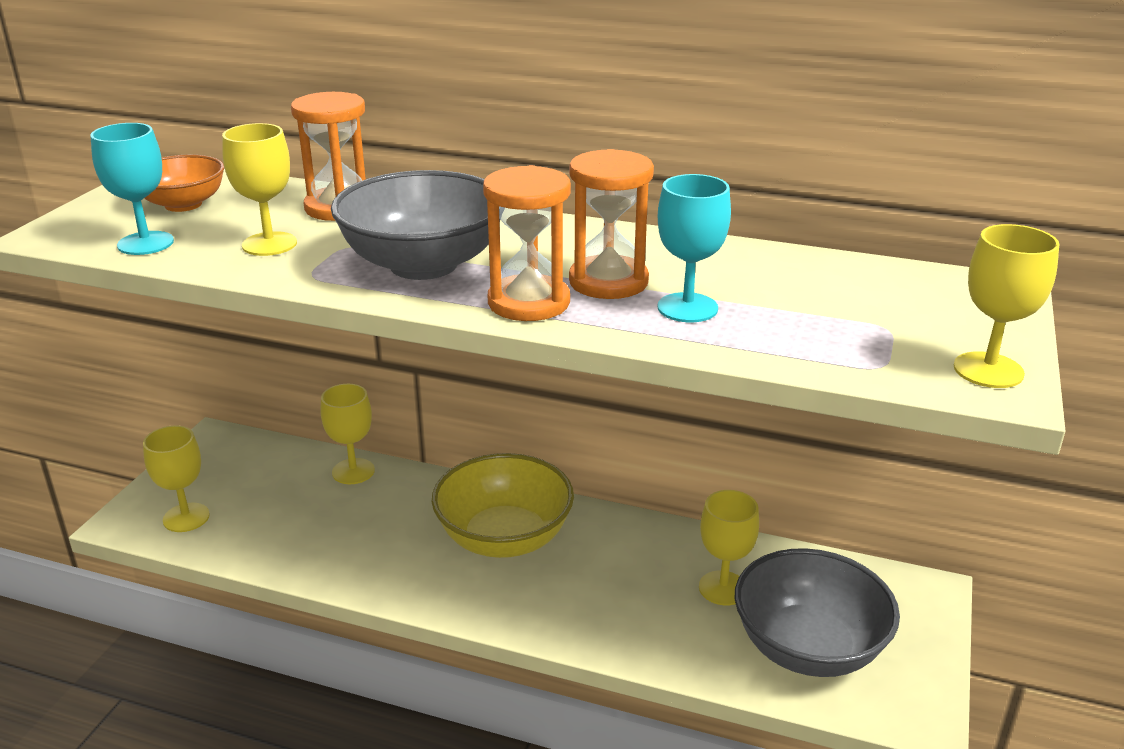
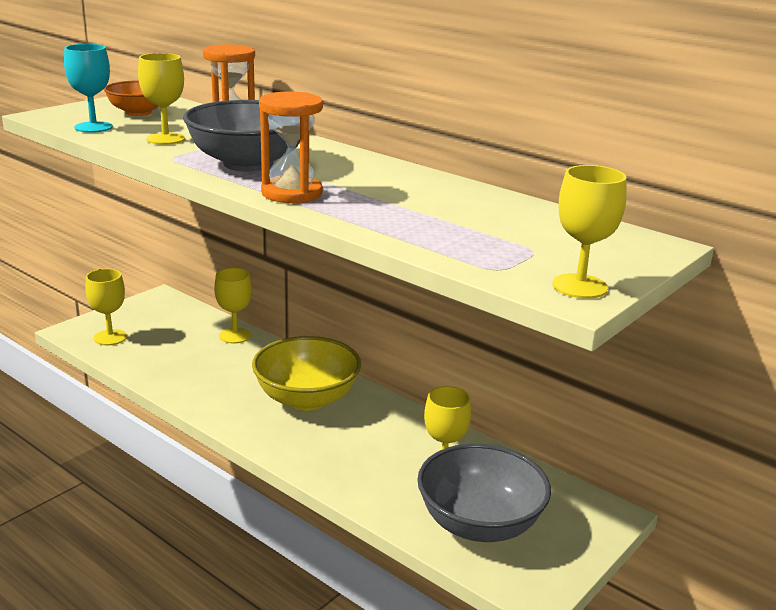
camera: 20 degrees right, 5 degrees down
orange hourglass [569,149,654,299] -> none
turquoise goblet [658,174,731,322] -> none

